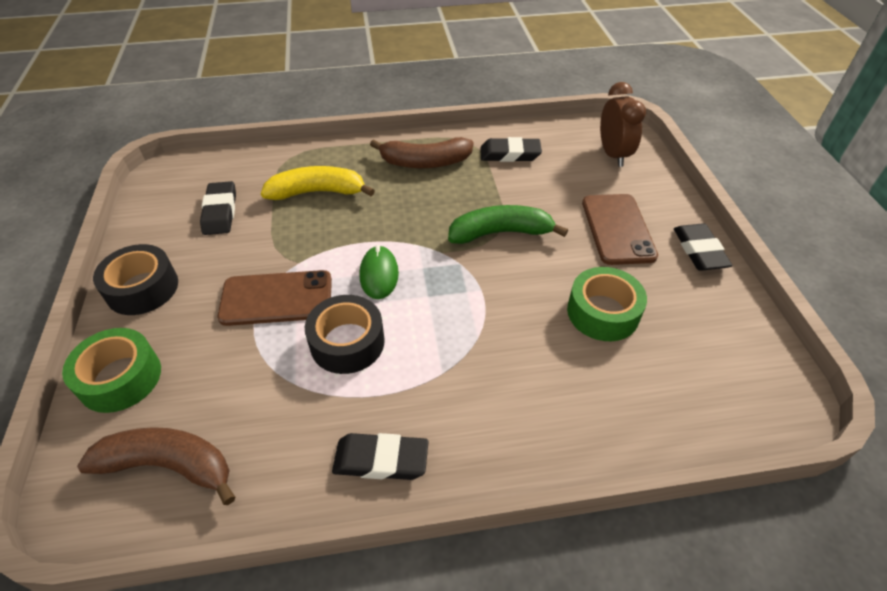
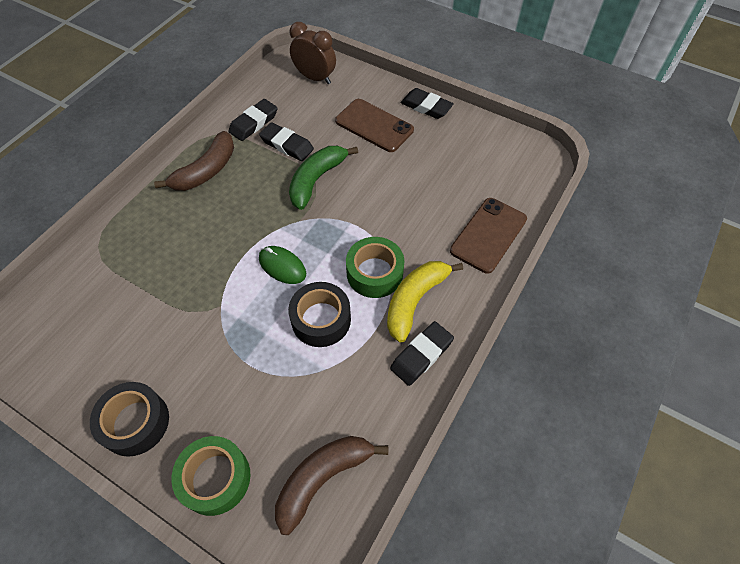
camera: 50 degrees left, 10 degrees up
black eraser [200,181,236,235] -> black eraser moved to [259,122,314,161]
brown phone [217,270,332,326] -> brown phone moved to [450,198,527,274]
yellow banana [261,166,375,200] -> yellow banana moved to [387,261,463,342]
green tape [567,267,647,341] -> green tape moved to [346,237,404,298]

